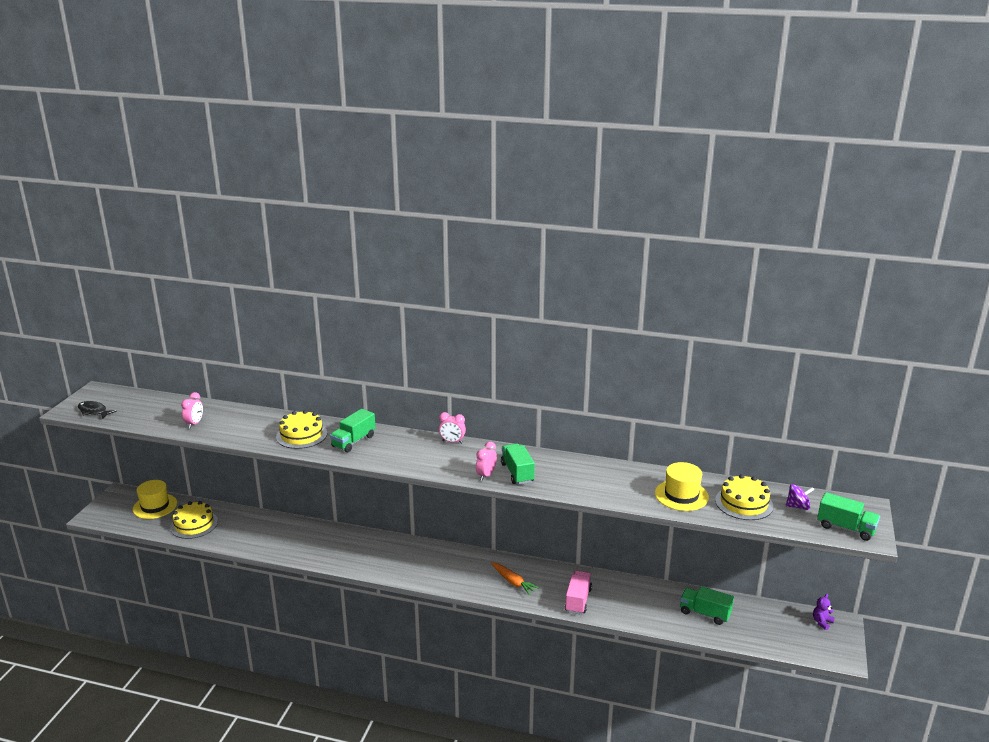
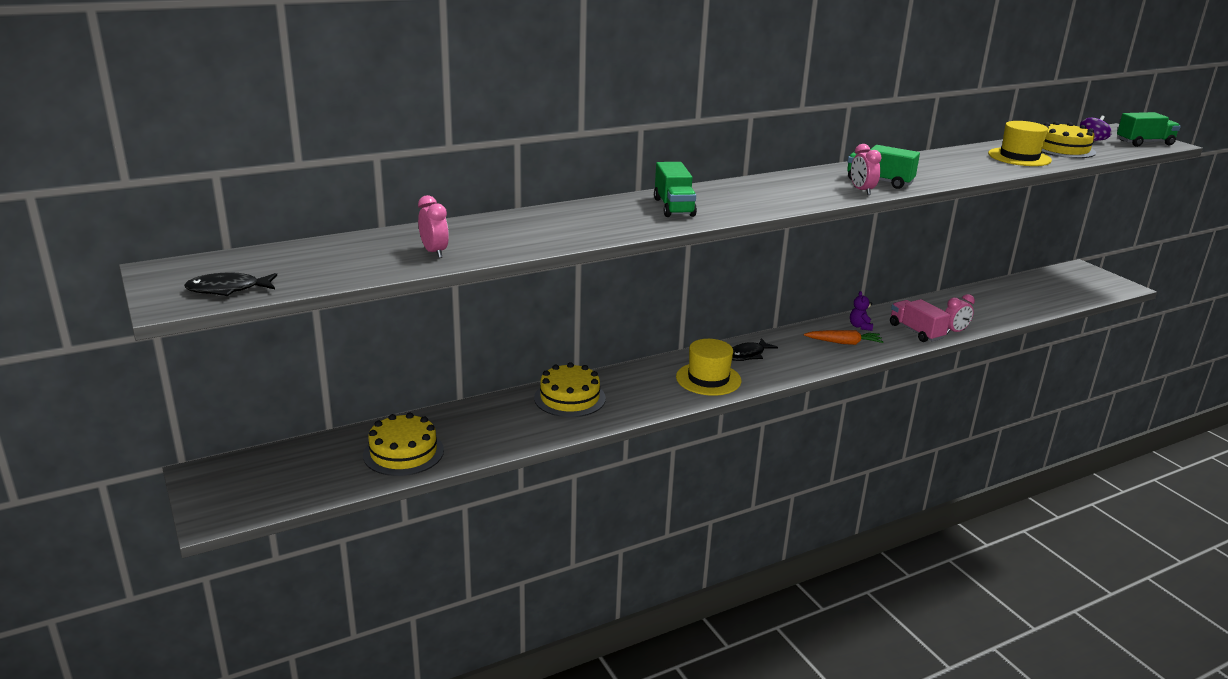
camera: 45 degrees left, 0 degrees up
yellow hat [133,480,177,519] -> yellow hat moved to [676,339,741,396]
yellow cake [276,410,327,449] -> yellow cake moved to [534,362,606,417]
pink clock [439,412,466,444] -> pink clock moved to [945,294,975,334]
green truck [680,586,734,625] -> none
purple teddy bear [813,594,835,630] -> purple teddy bear moved to [850,291,873,331]
none -> black fish [732,338,778,361]

